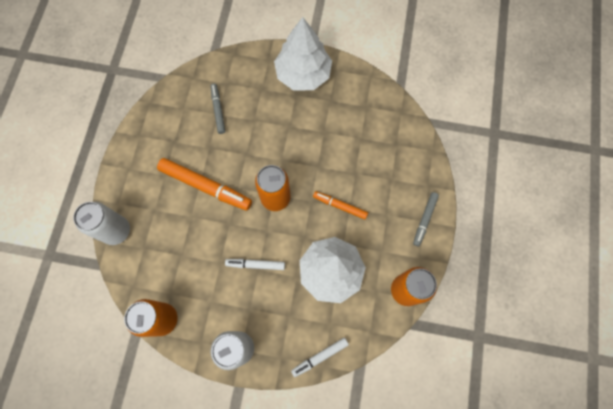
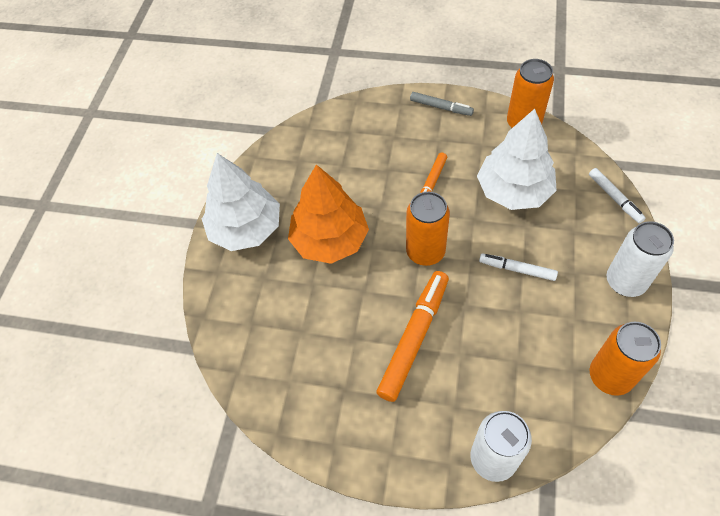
camera: 85 degrees left, 15 degrees down
grey marker [210,84,225,134] -> none
white marker [225,259,285,270] -> white marker turned 105 degrees clockwise [479,253,558,281]
none -> orange tree [288,165,369,264]

